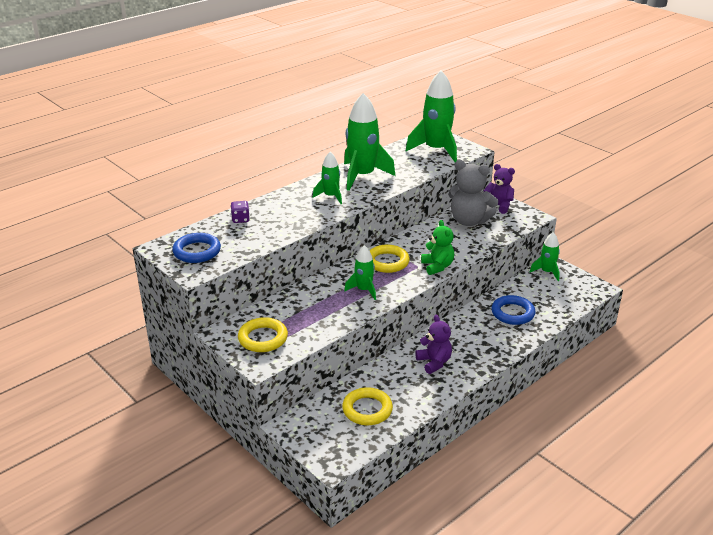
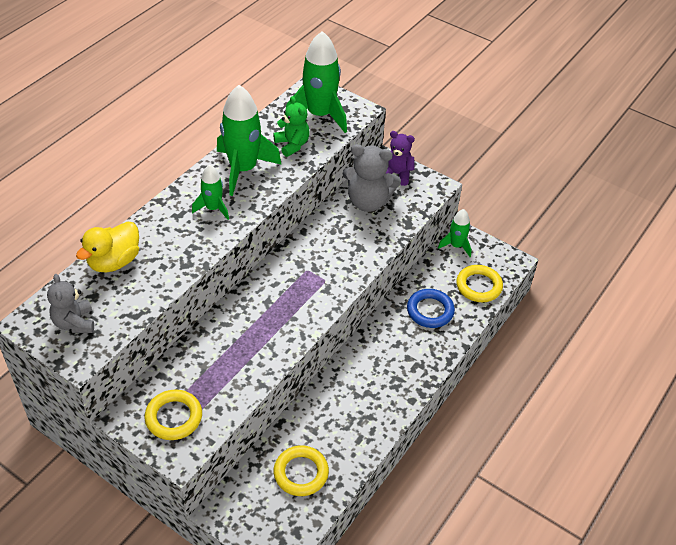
camera: 15 degrees left, 15 degrees up
blue ring [172,233,221,263] -> grey teddy bear [47,274,94,333]
purple dice [230,201,250,223] -> yellow duck [76,221,139,273]
green rocket [344,245,376,300] -> none
yellow ring [369,245,410,273] -> yellow ring moved to [456,265,503,302]
purple teddy bear [415,315,452,374] -> none
green teddy bear [421,220,454,275] -> green teddy bear moved to [273,96,310,157]

